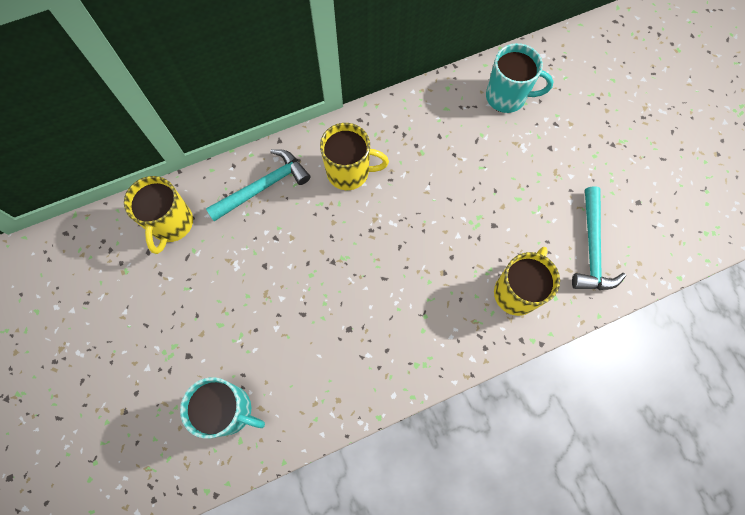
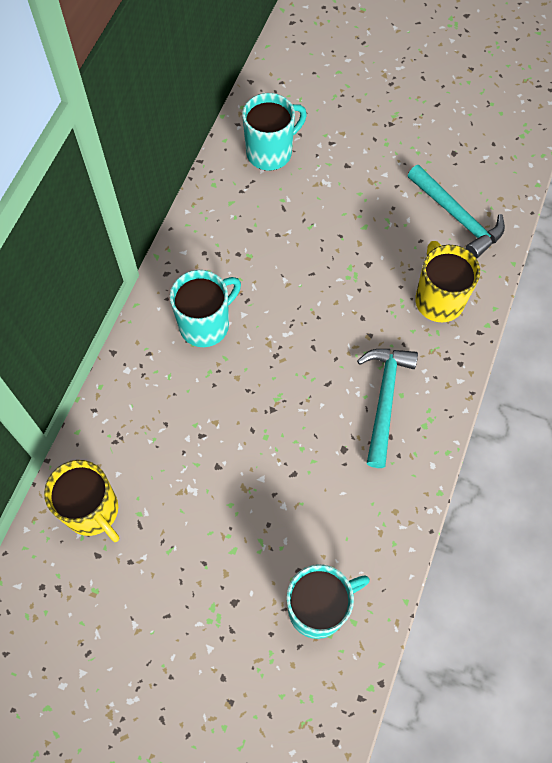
camera: 45 degrees left, 5 degrees down
turquoise hammer [206,149,310,221] -> turquoise hammer moved to [357,349,418,468]
yellow mug [320,123,389,190] -> turquoise mug [170,270,241,347]

